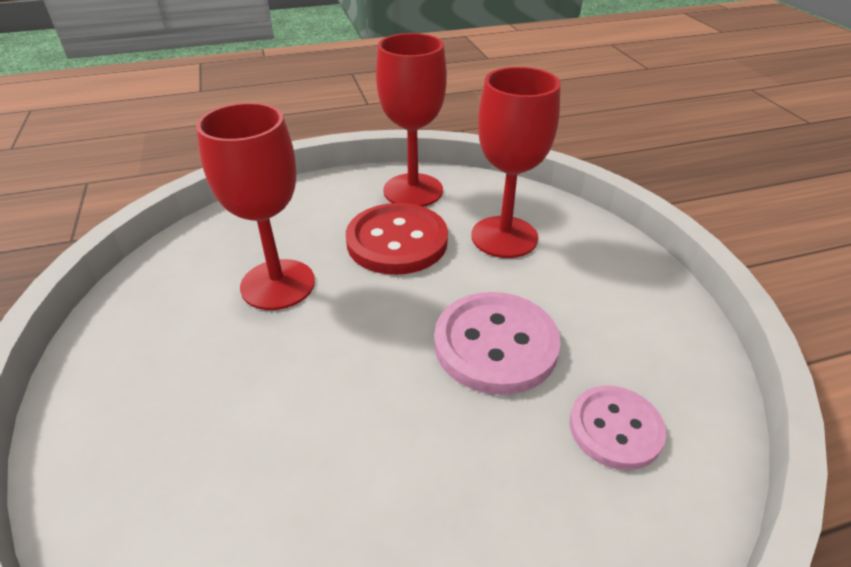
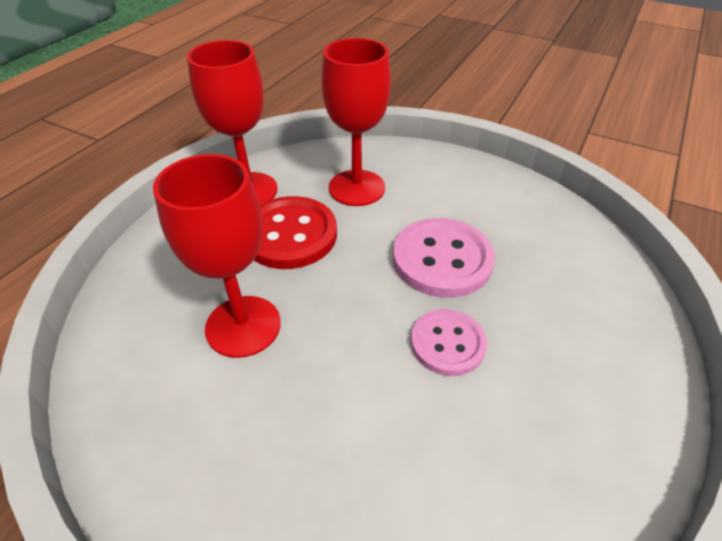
camera: 45 degrees left, 5 degrees up
pink button [570,386,666,470] -> pink button moved to [411,309,487,376]

